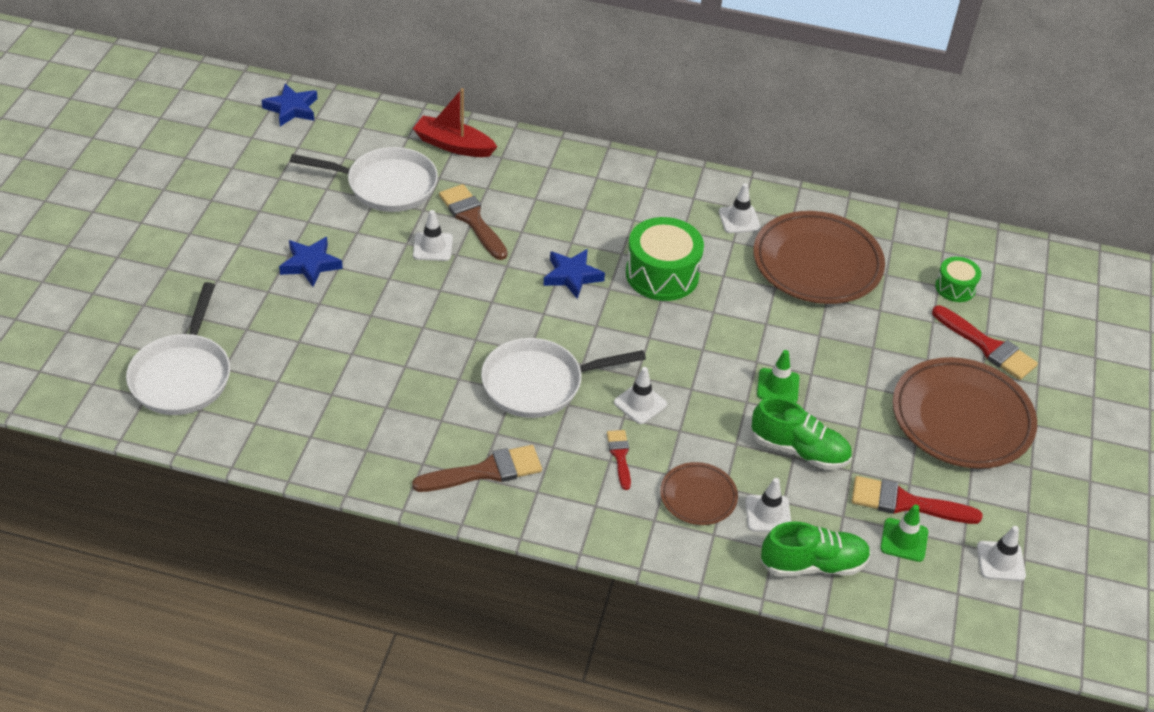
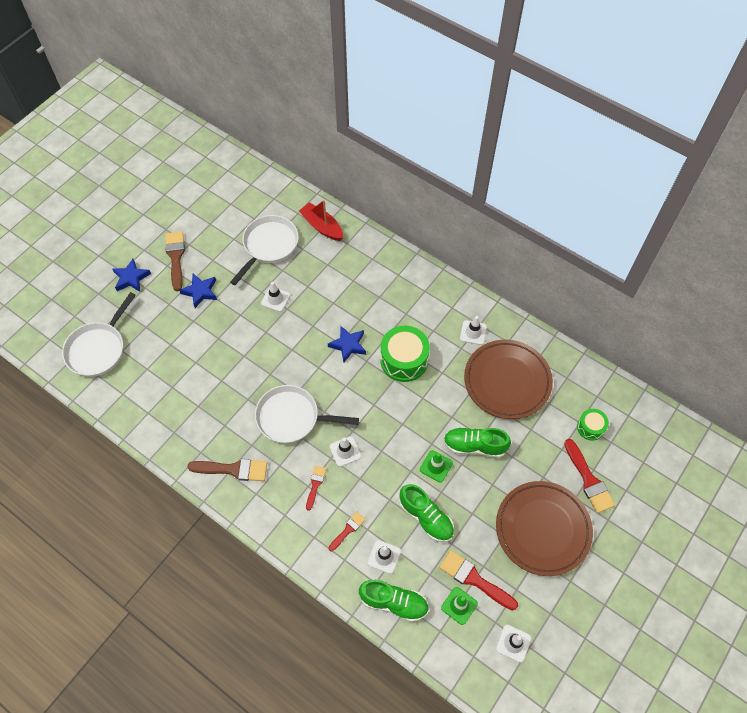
camera: 25 degrees right, 15 degrees up
blue star [261,84,317,126] -> blue star moved to [112,259,151,292]
white pan [290,147,438,212] -> white pan turned 90 degrees counterclockwise [230,215,299,285]
brown brush [439,184,508,260] -> brown brush moved to [165,231,185,291]
brown plate [660,462,738,525] -> red brush [329,512,366,551]
none -> green shoe [443,428,511,458]

